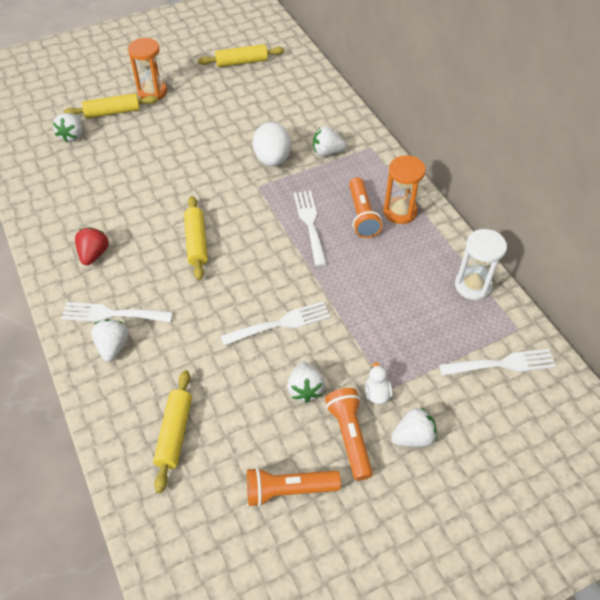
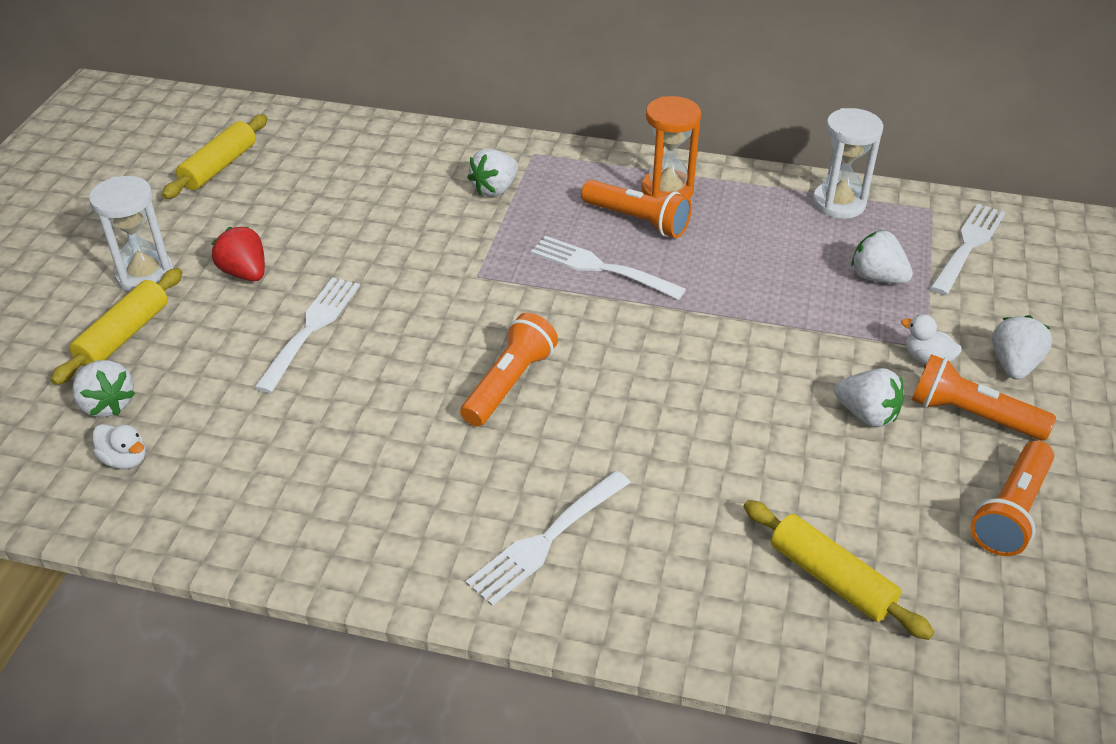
camera: 50 degrees left, 10 degrees down
red strawberry [75,227,109,265] -> red strawberry moved to [211,227,265,281]
white strawberry [91,319,129,362] -> white strawberry moved to [851,230,913,284]
orange hourglass [128,38,167,100] -> white hourglass [89,176,174,292]
yellow rolling pin [184,196,208,280] -> orange flashlight [460,313,558,426]
white fork [221,301,330,346] -> white fork moved to [254,277,360,393]
white egg [253,122,291,166] -> none
none -> white duck [93,424,145,469]

